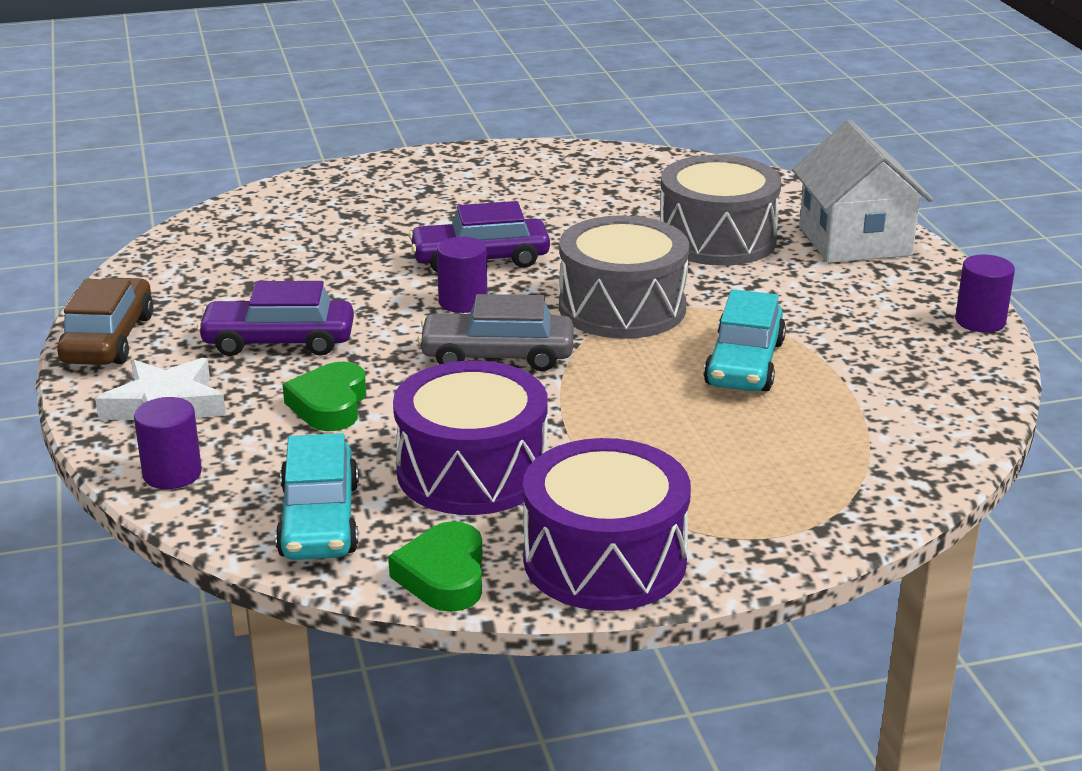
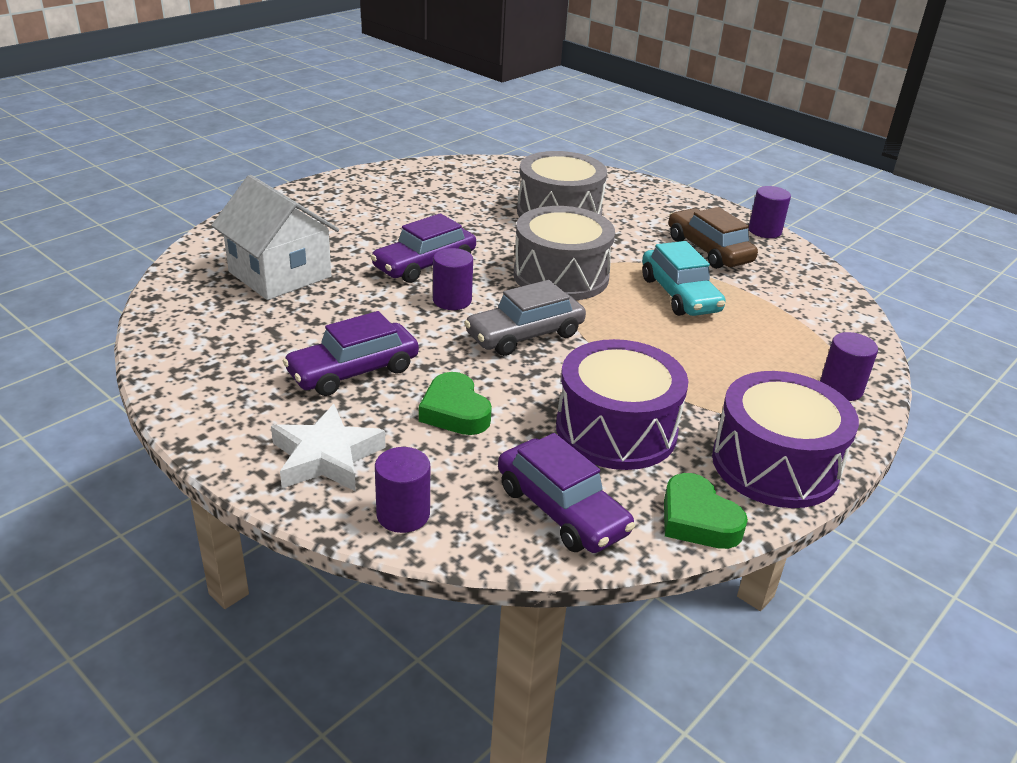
camera: 35 degrees left, 5 degrees up
brown car [57,277,153,365] -> brown car moved to [669,207,758,269]
turquoise car [275,433,359,560] -> purple car [498,433,635,553]
white house [792,120,933,263] -> white house moved to [211,175,339,300]
none -> purple cylinder [820,332,878,401]

